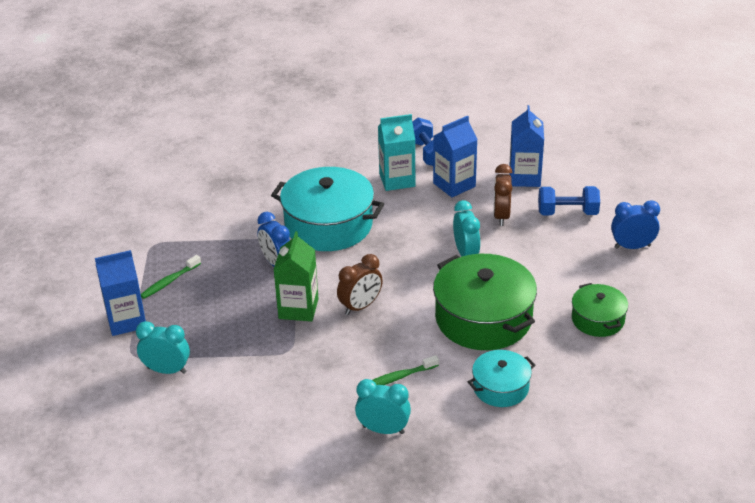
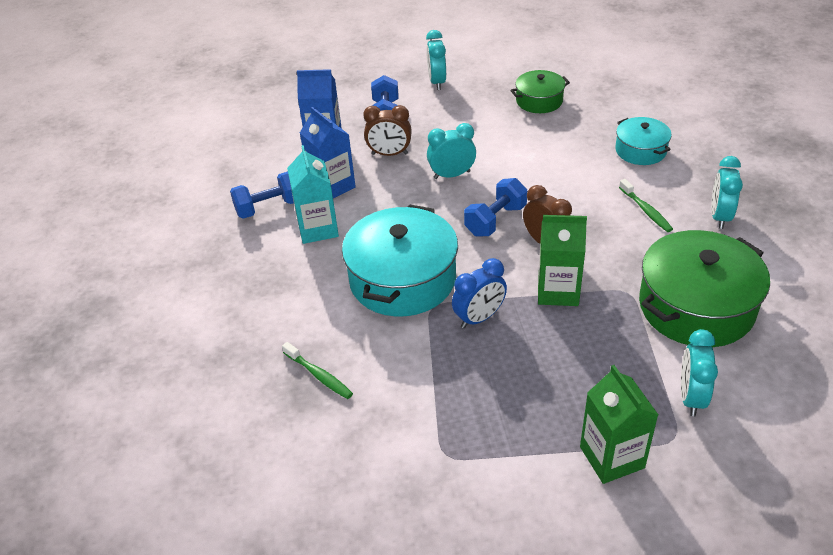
camera: 90 degrees left, 5 degrees up
blue carton [95,250,146,336] -> green carton [580,365,658,484]
green toothbrush [141,255,201,299] -> green toothbrush moved to [282,342,353,399]
green pot [433,254,537,350] -> green pot moved to [639,230,770,347]
blue clock [611,200,660,249] -> turquoise clock [426,30,446,90]
none -> blue dumbbell [464,178,527,236]

